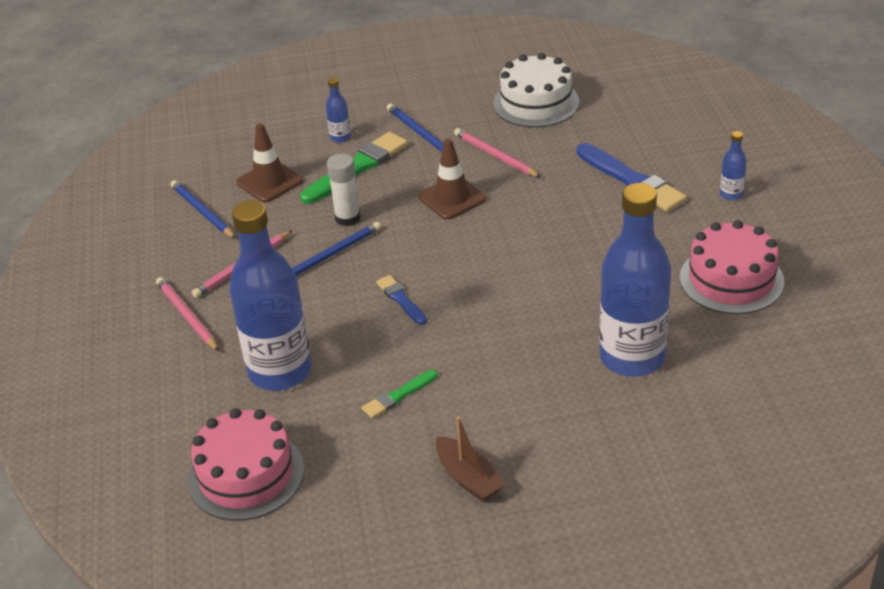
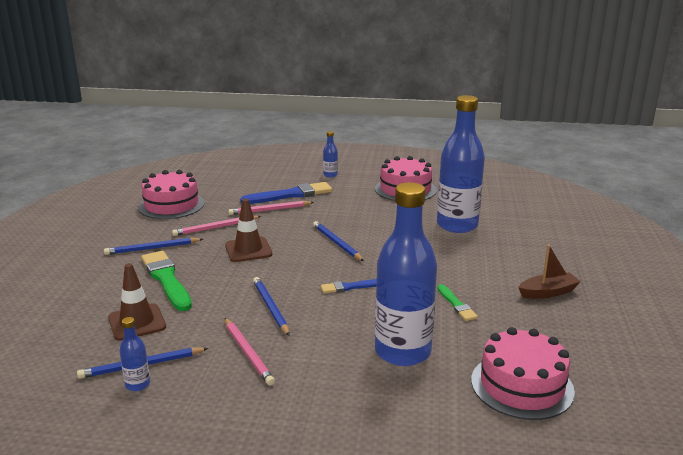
camera: 75 degrees left, 15 degrees down
pink pencil [156,277,219,351] -> pink pencil moved to [228,201,314,215]
blue bottle [326,78,351,143] -> blue bottle moved to [119,317,150,391]
white glue stick [327,153,361,226] -> none
white cake [493,53,579,128] -> pink cake [138,170,205,219]
none -> blue pencil [313,221,364,261]

